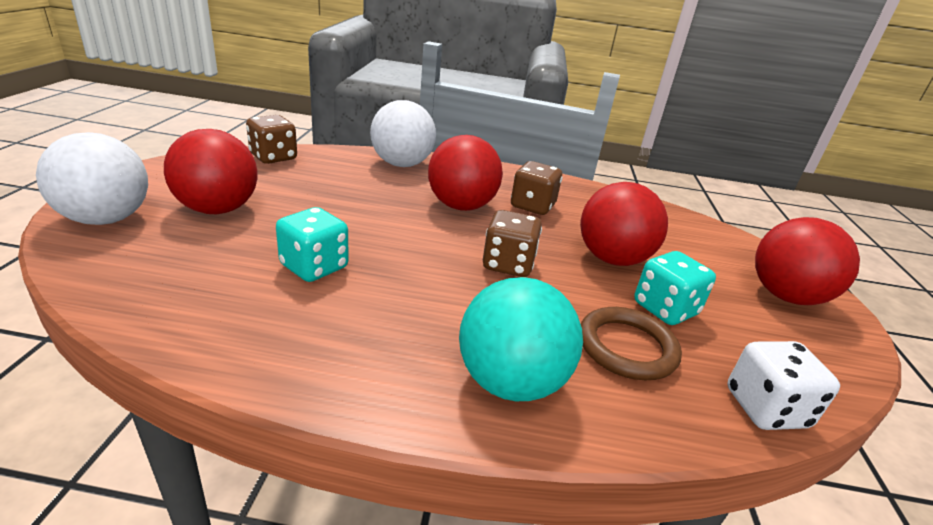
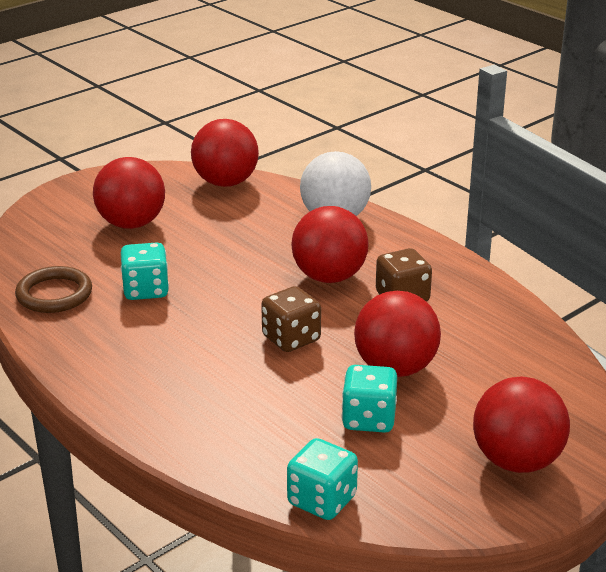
camera: 45 degrees right, 0 degrees up
white ball [36,132,148,225] -> none
brown dice [246,115,297,164] -> red ball [191,119,259,187]
turquoise ball [459,277,583,401] -> none
brown ring [581,307,682,380] -> brown ring moved to [15,266,92,313]
white dice [727,341,840,430] -> turquoise dice [287,438,358,520]

